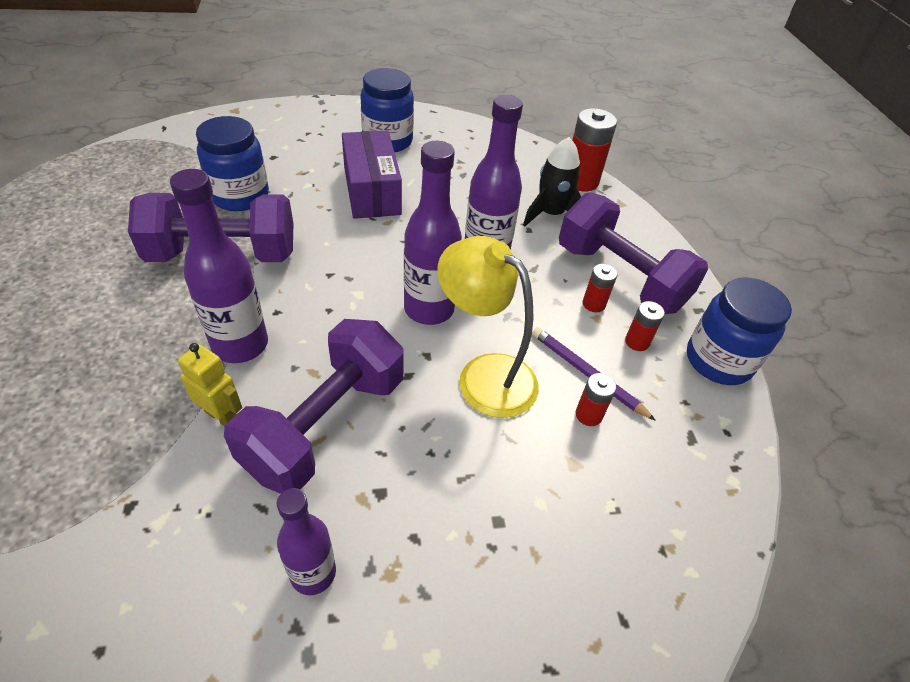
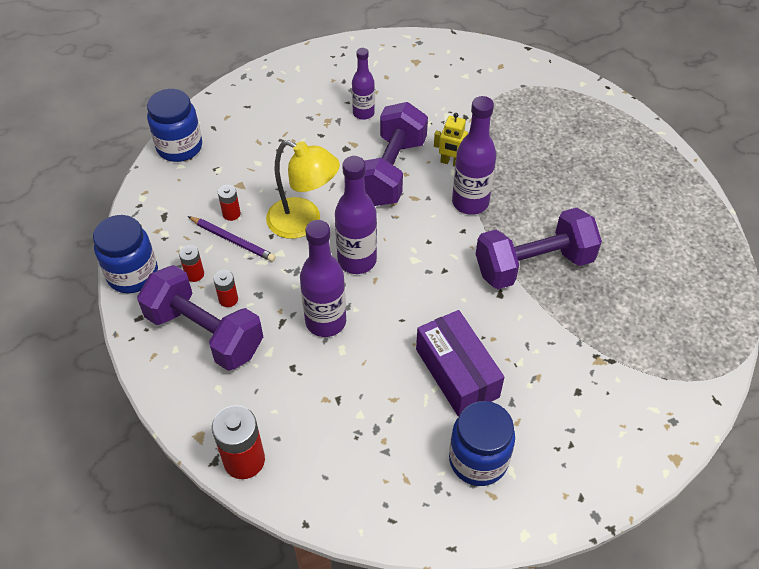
camera: 170 degrees right, 5 degrees up
blue jar [196,116,269,211] -> blue jar moved to [147,89,202,162]
black rocket [523,137,581,227] -> none

